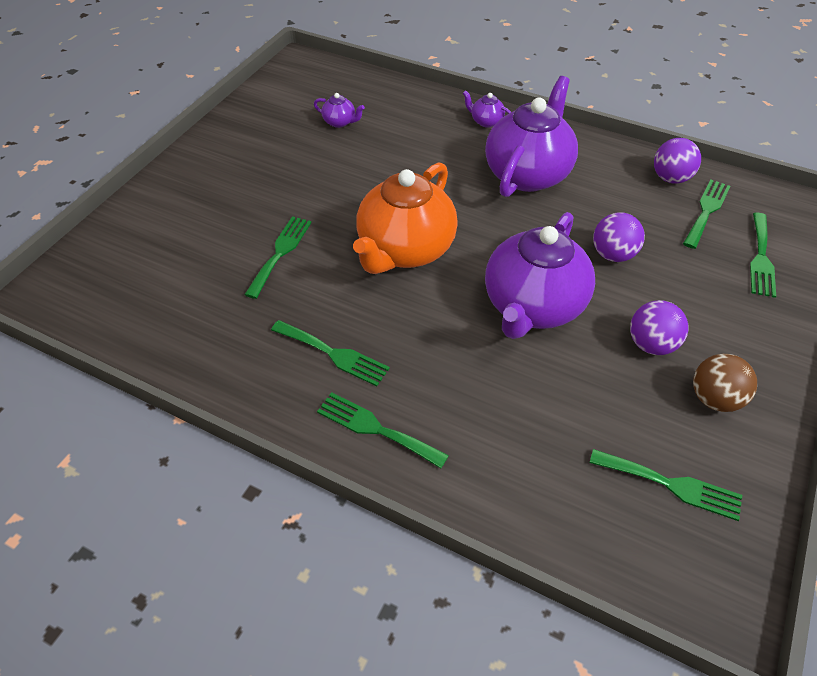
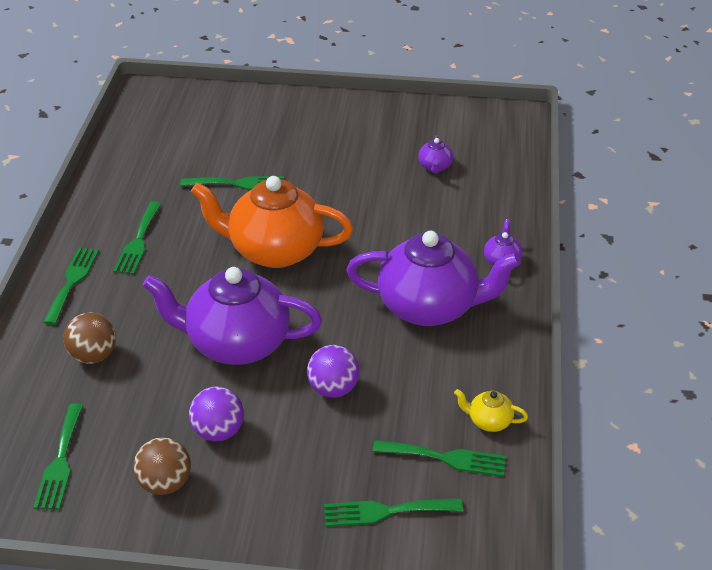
camera: 70 degrees right, 10 degrees down
purple ball [654,138,701,184] -> yellow teapot [454,389,528,432]
none -> brown ball [63,313,116,364]

